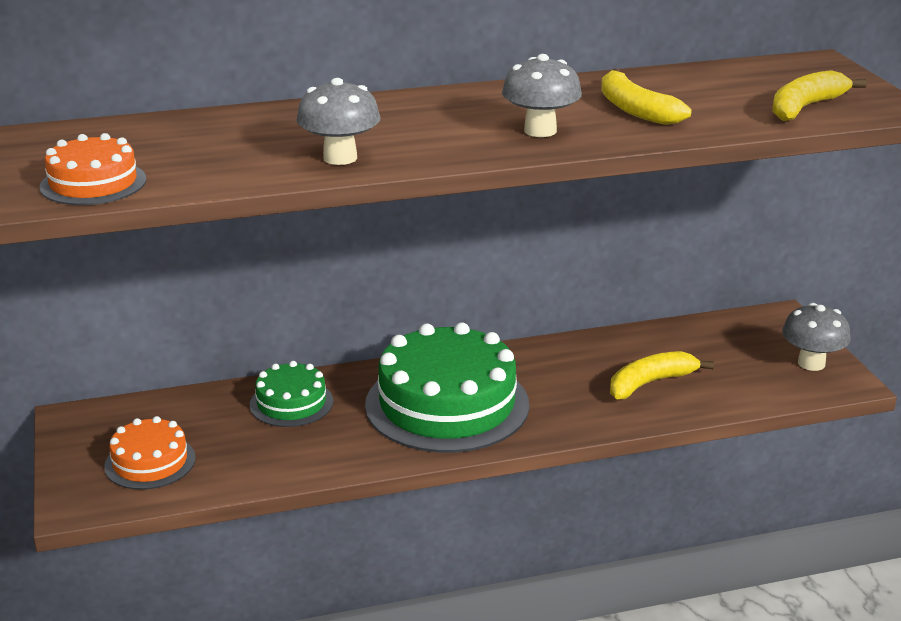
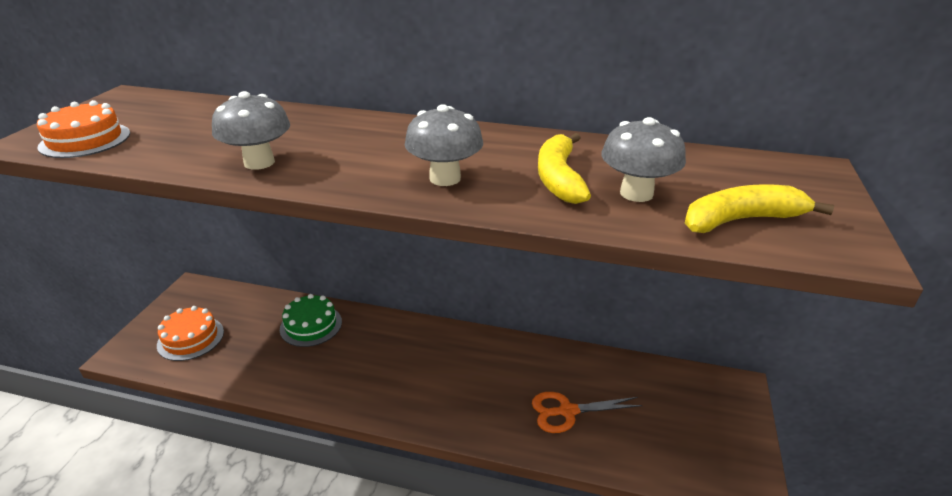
camera: 30 degrees right, 5 degrees up
green cake [365,322,529,453] -> none
yellow banana [610,351,714,399] -> orange scissors [532,392,643,433]
grey mushroom [782,303,851,371] -> grey mushroom moved to [601,117,686,202]

